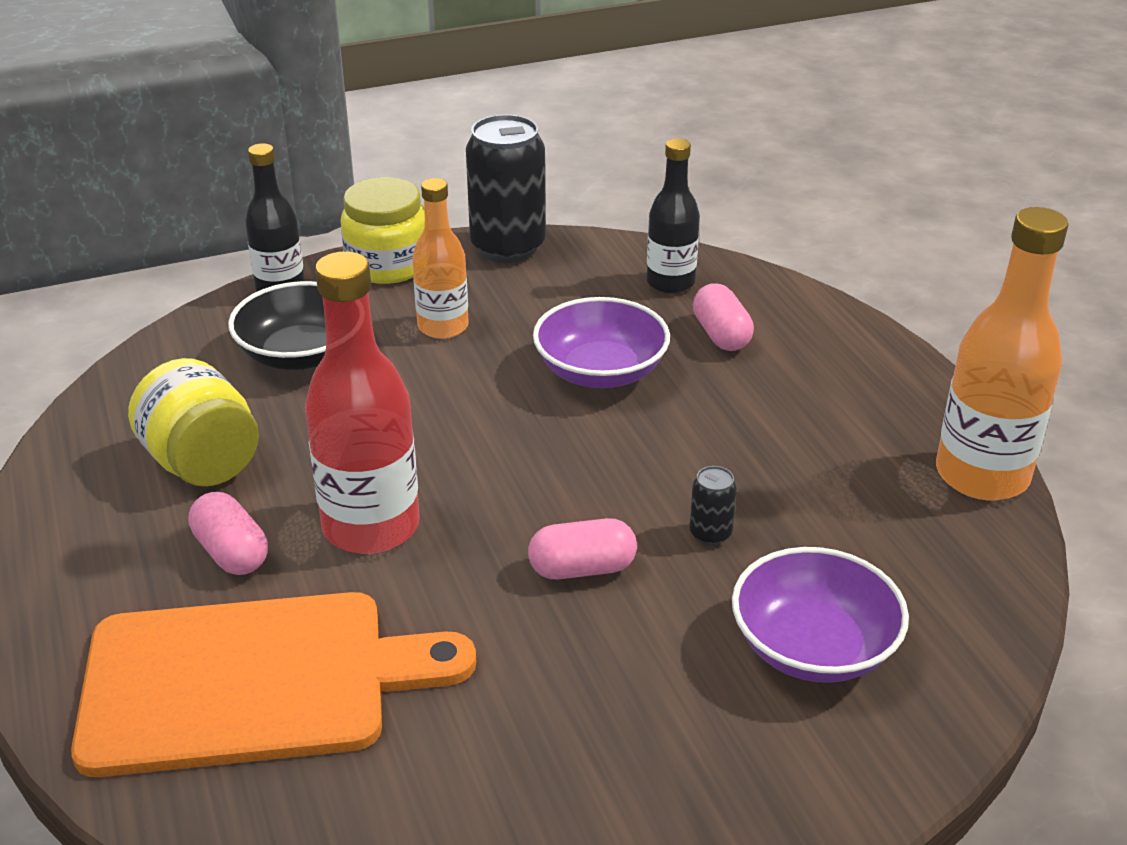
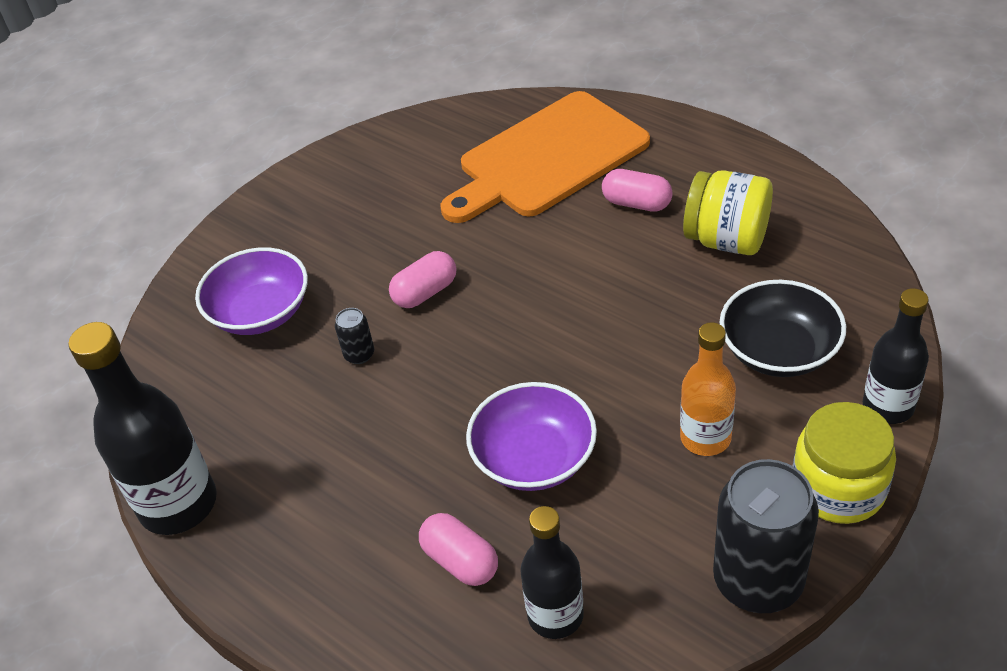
camera: 155 degrees right, 10 degrees up
red bottle [305,251,420,554] -> none
orange bottle [936,207,1068,500] -> black bottle [68,322,217,535]

